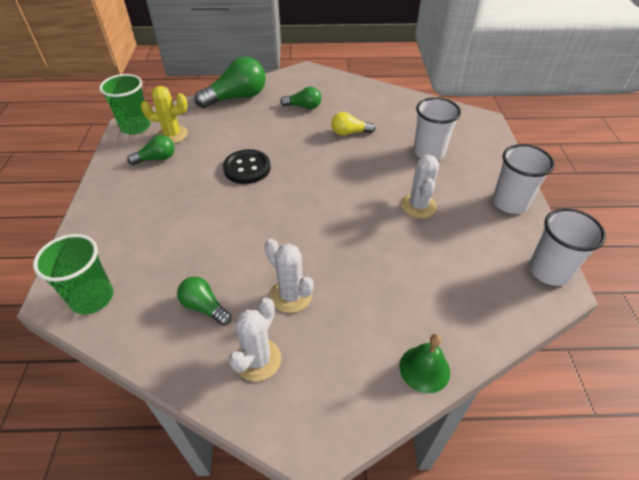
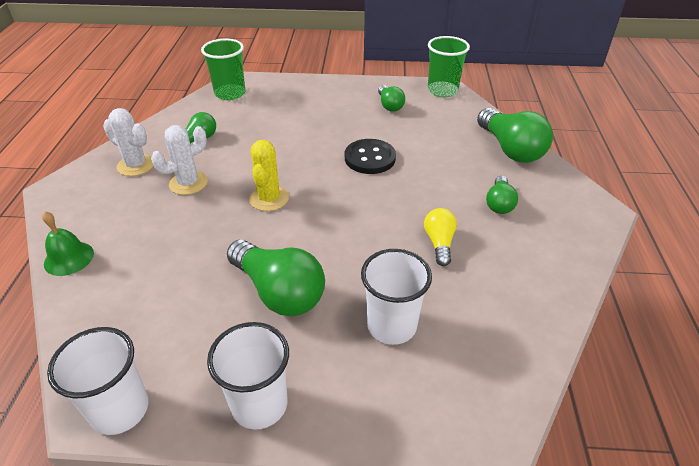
camera: 95 degrees right, 5 degrees down
yellow cactus [141,86,188,143] -> yellow cactus moved to [249,140,289,211]
white cactus [401,155,439,218] -> green light bulb [227,240,325,316]

